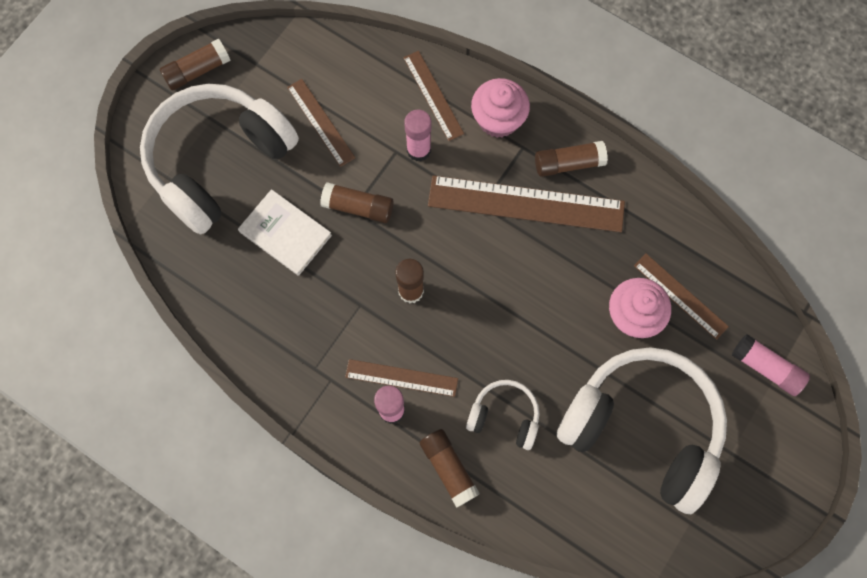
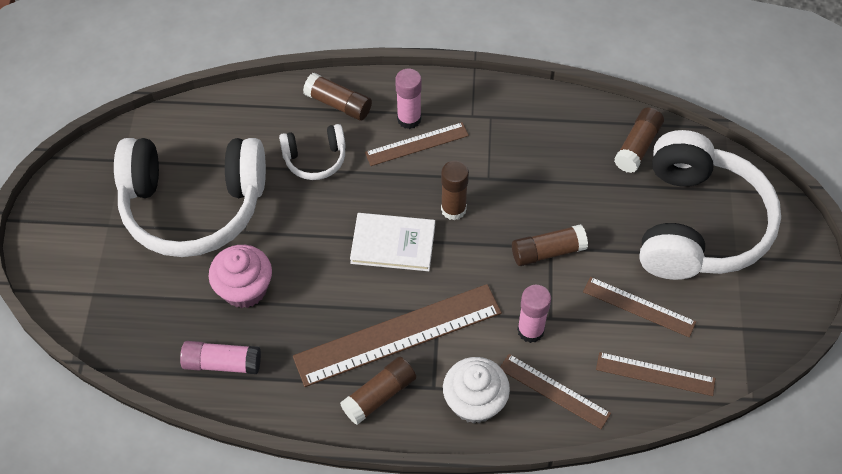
camera: 150 degrees right, 15 degrees down
brown glue stick [160,39,230,90] -> brown glue stick moved to [614,107,664,173]
white book [238,189,332,276] -> white book moved to [350,213,435,271]
pink cupcake [471,78,530,138] -> white cupcake [443,357,510,424]
brown ruler [634,254,729,340] -> brown ruler moved to [596,352,716,396]
pink glue stick [732,334,810,396] -> pink glue stick moved to [180,341,261,374]

